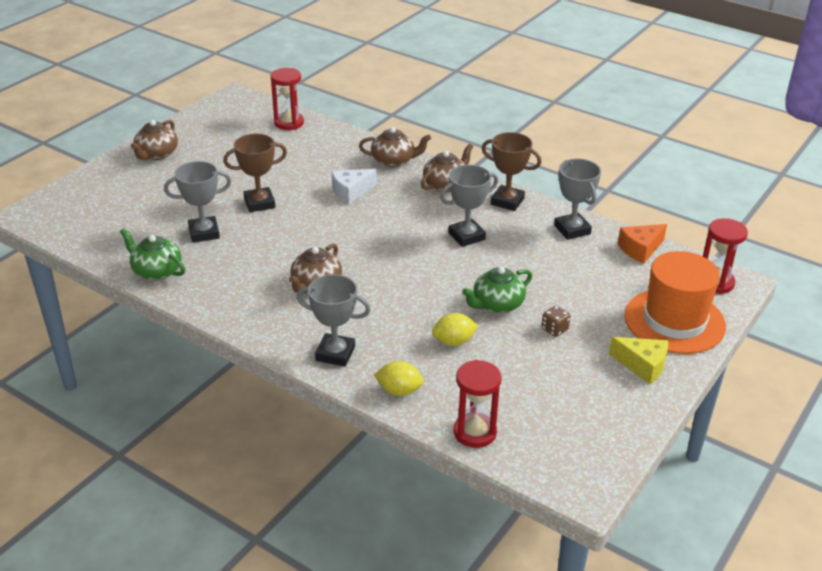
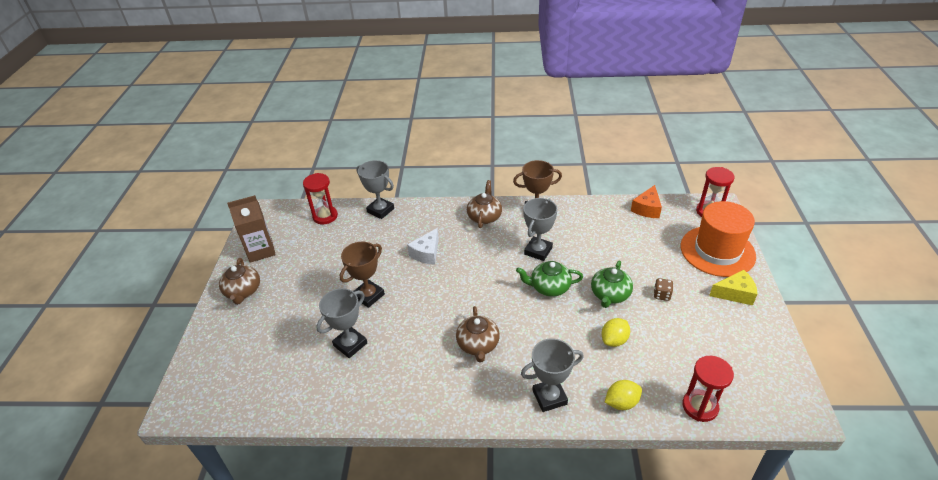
camera: 30 degrees left, 5 degrees up
green teapot [120,228,185,280] -> green teapot moved to [516,261,583,297]
brown teapot [359,127,431,167] -> none
grey trophy [554,159,601,240] -> grey trophy moved to [356,160,394,219]
none -> brown carton [227,195,276,263]

